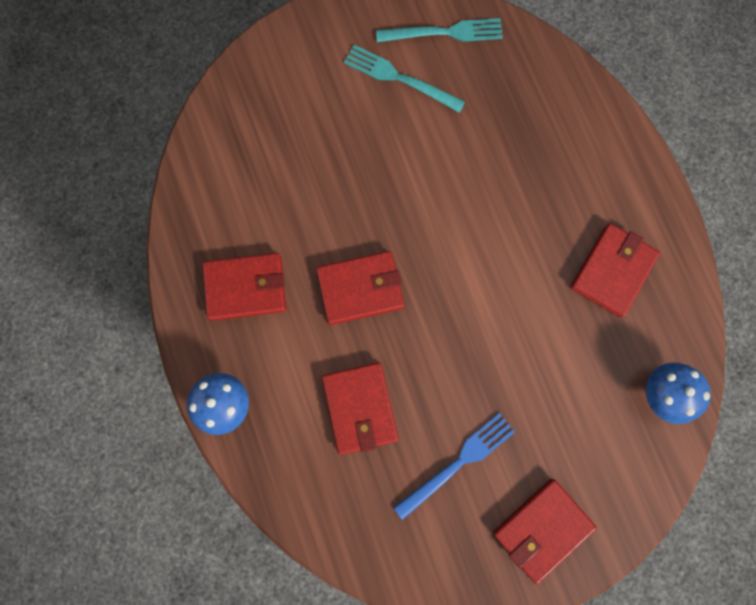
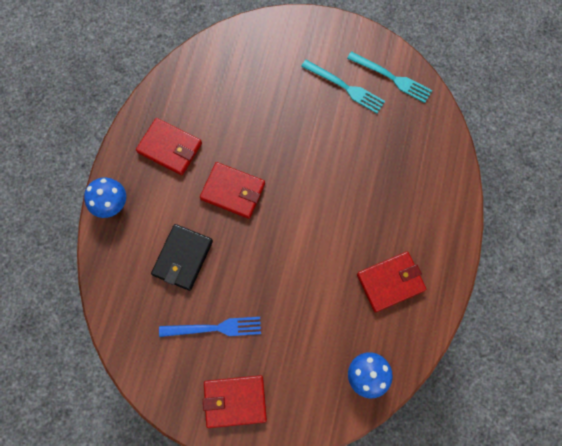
camera: 35 degrees right, 5 degrees down
red wallet [322,362,398,455] -> black wallet [151,224,213,291]
turquoise fork [344,45,465,113] -> turquoise fork turned 150 degrees clockwise [301,60,385,113]

